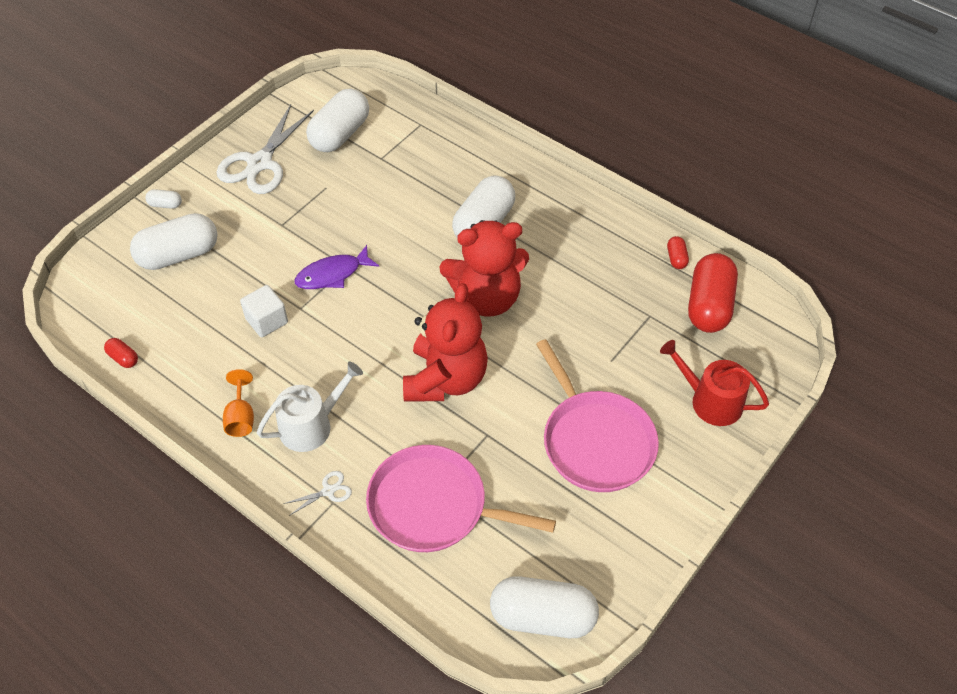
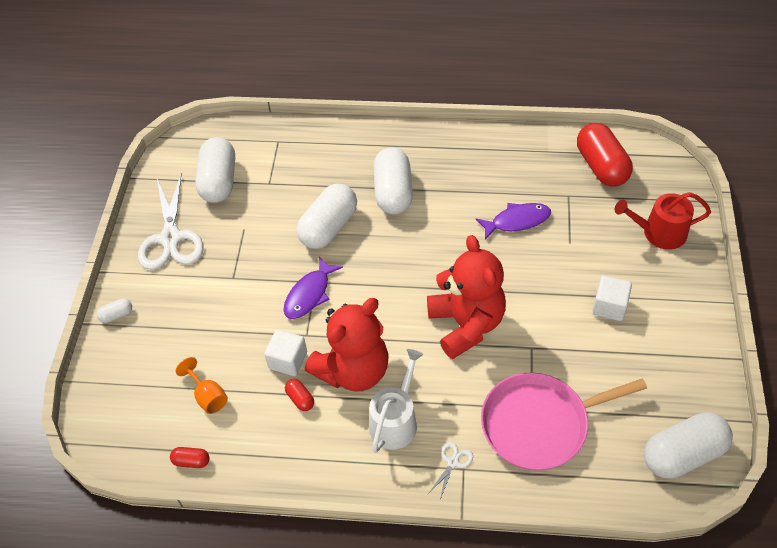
camera: 30 degrees left, 0 degrees up
white capsule [130,213,217,270] -> white capsule moved to [297,184,357,249]
orange goblet [223,369,254,437] -> orange goblet moved to [176,357,228,414]
red teddy bear [440,220,529,317] -> red teddy bear moved to [305,298,389,392]
pink pan [536,339,659,492] -> white cube [592,276,632,321]
red capsule [667,236,689,269] -> red capsule moved to [285,379,314,411]
none -> purple fish [475,203,551,240]

